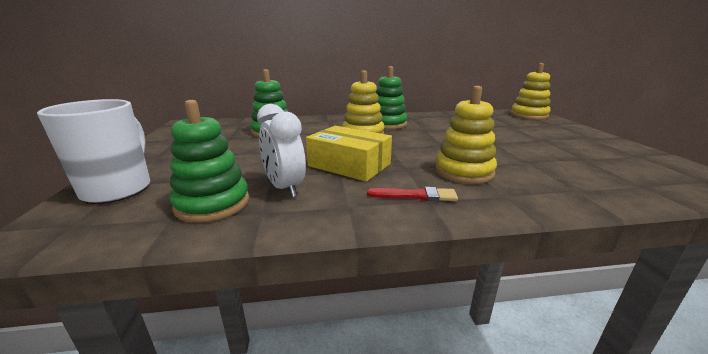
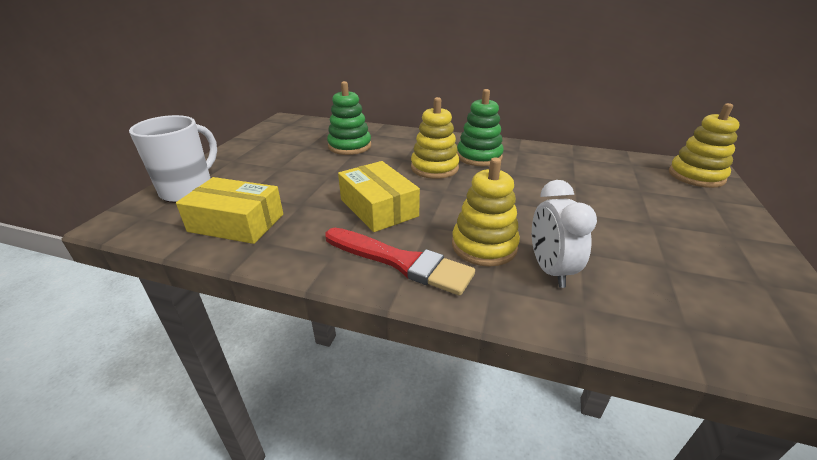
camera: 25 degrees right, 10 degrees up
green stacking toy [170,100,249,223] -> yellow box [176,177,283,244]
white clock [257,104,306,198] -> white clock moved to [532,180,597,288]
red brush [367,187,458,201] -> red brush [325,228,475,296], size x1.83

